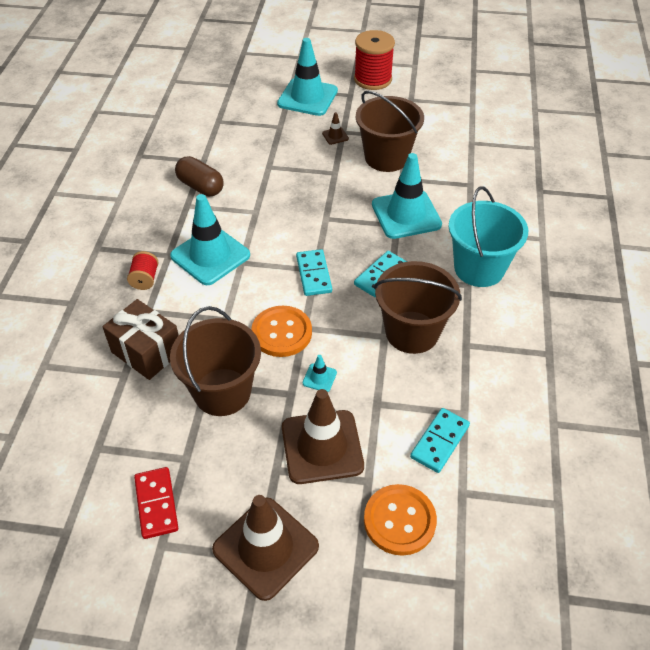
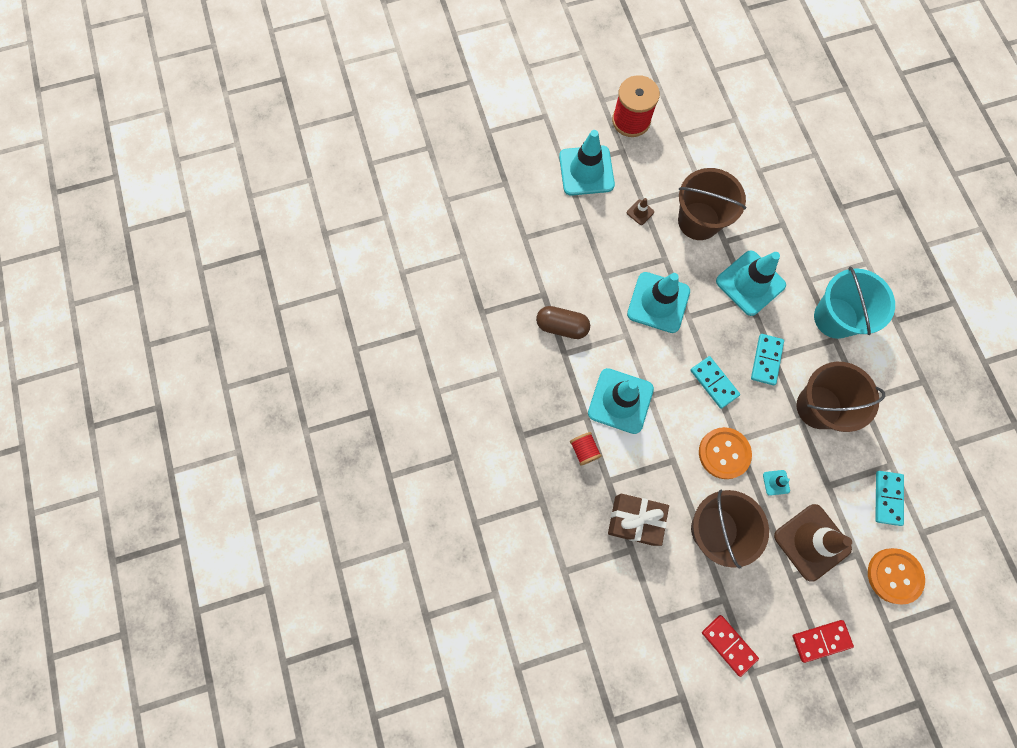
camera: 25 degrees left, 25 degrees up
brown traffic cone [212,495,319,601] -> red domino [792,620,854,663]
none -> turquoise traffic cone [627,272,690,333]

